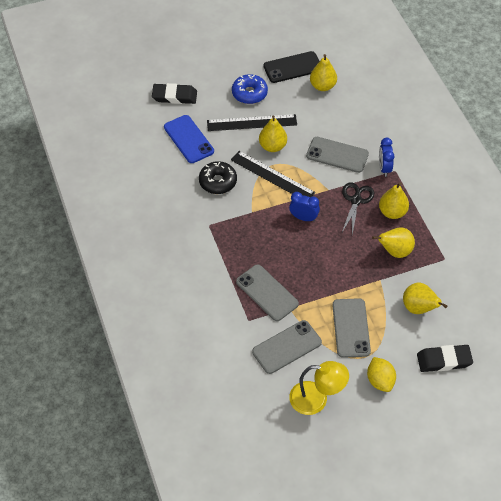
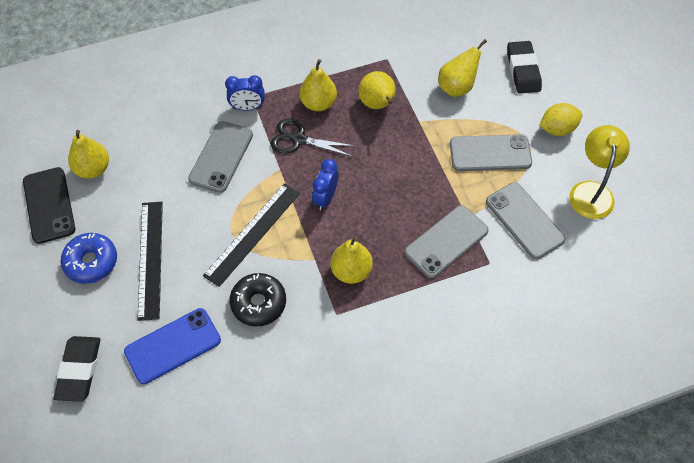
camera: 90 degrees left, 5 degrees up
yellow pear [259,115,287,152] -> yellow pear moved to [330,236,373,284]

